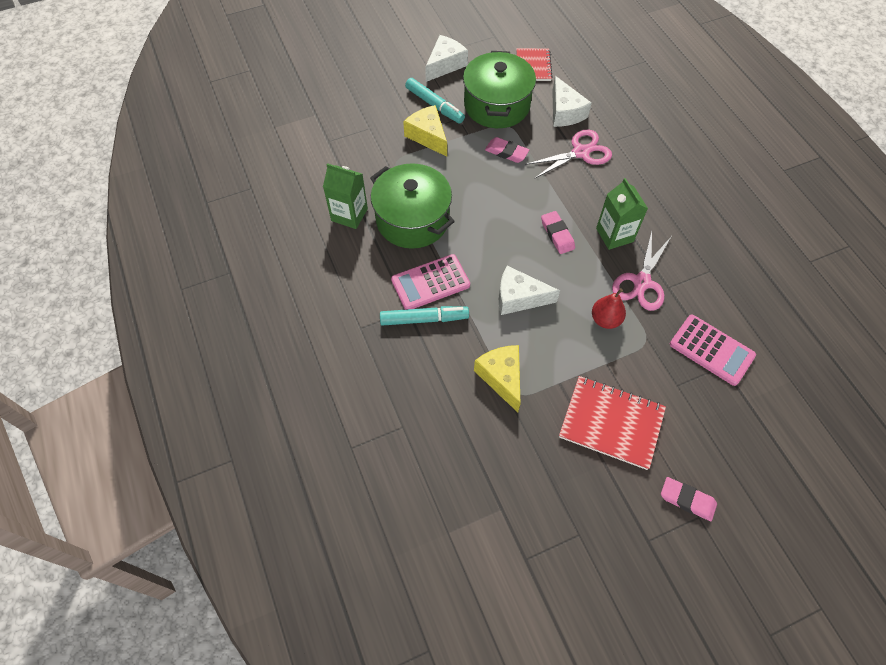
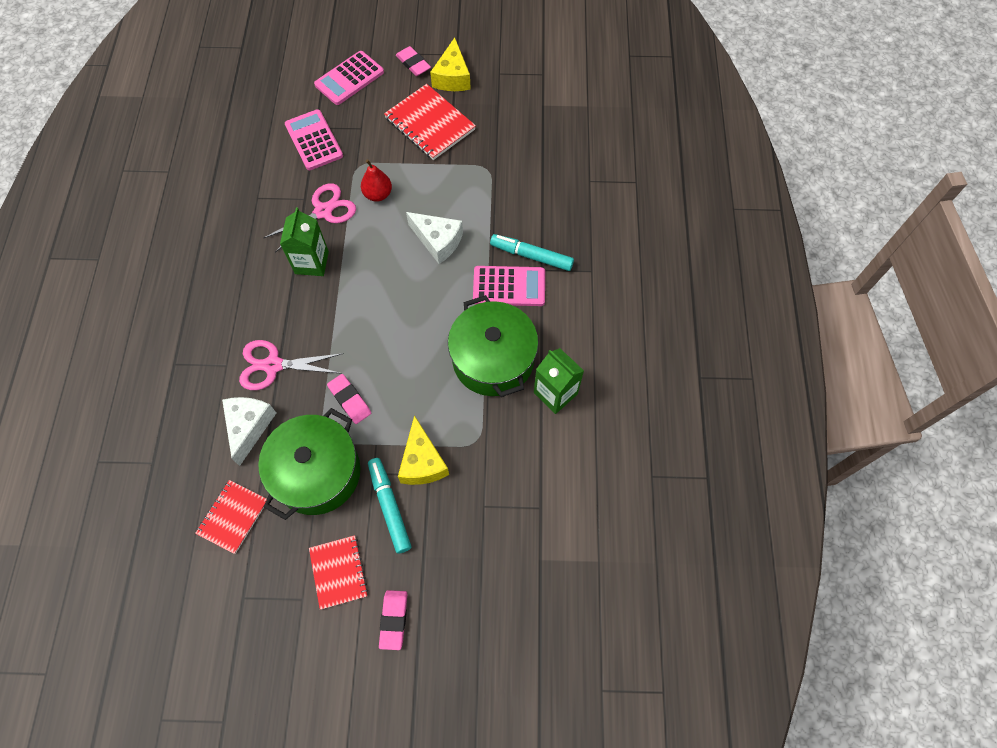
camera: 155 degrees left, 5 degrees up
white cheese [425,35,468,82] -> red notebook [309,535,368,610]
yellow cheese [474,345,521,412] -> yellow cheese moved to [430,38,471,91]
pink eraser [541,211,575,254] -> pink eraser moved to [379,590,407,650]
none -> pink calculator [314,51,384,105]

